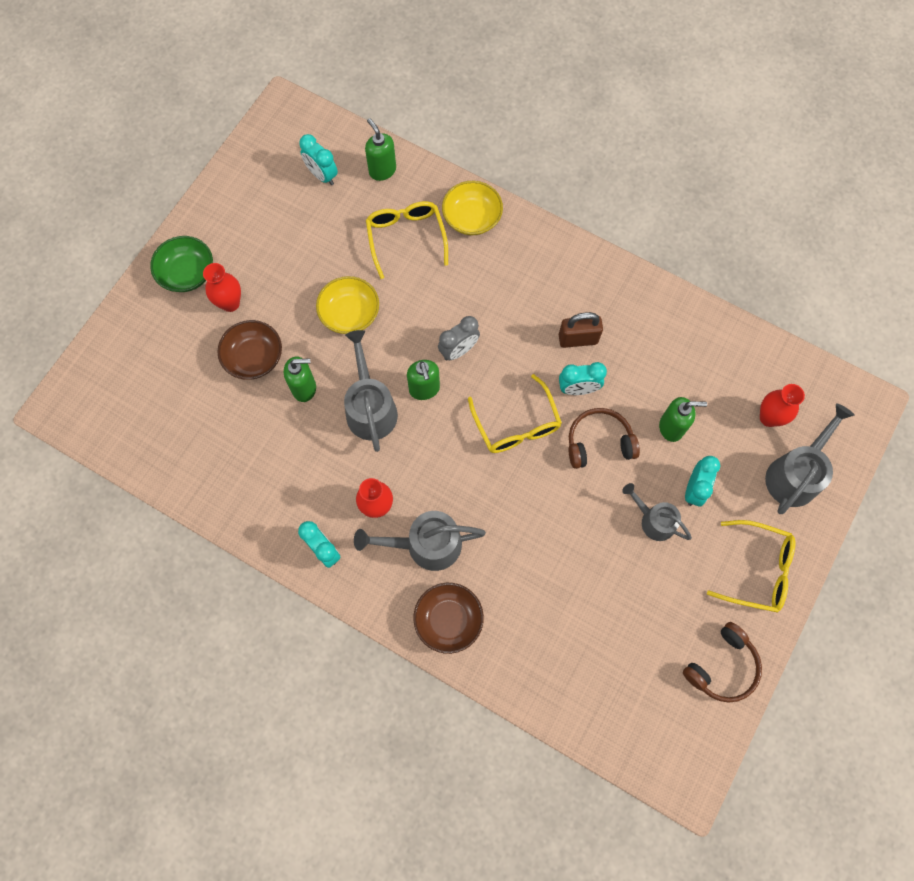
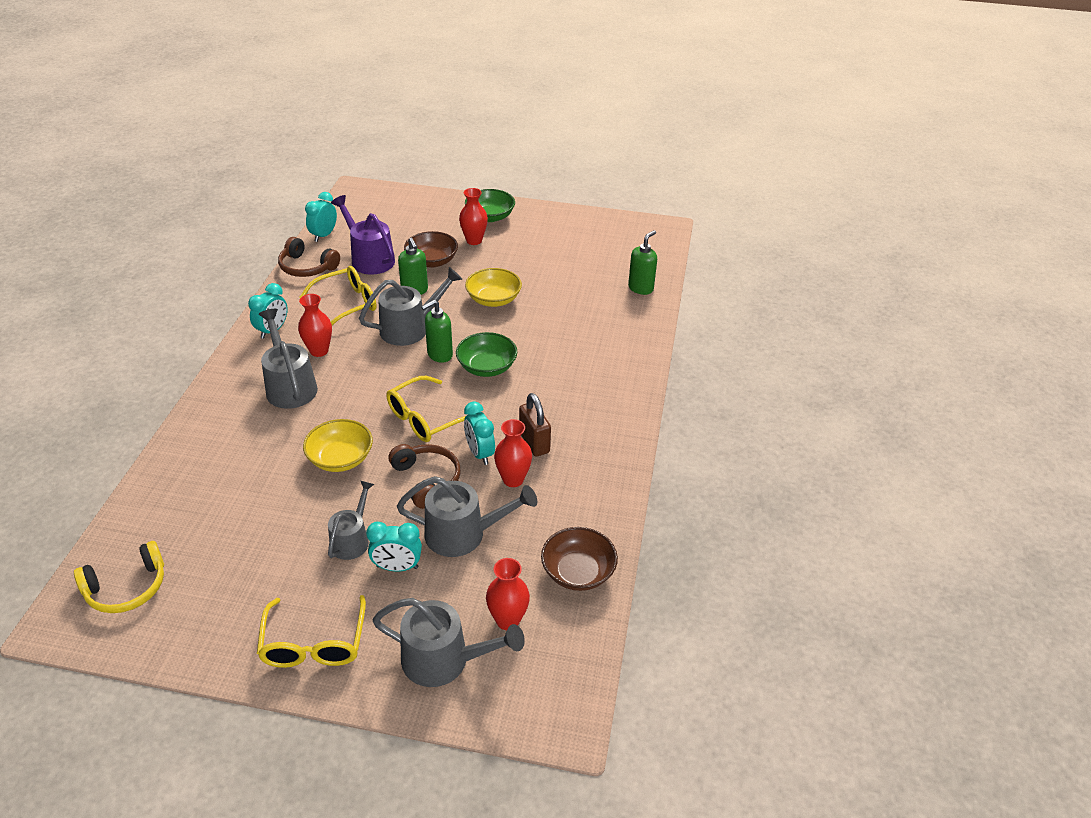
camera: 70 degrees right, 30 degrees down
turquoise clock [299,134,338,185] -> turquoise clock moved to [305,192,337,242]
yellow glasses [366,201,448,279] -> yellow glasses moved to [299,266,377,325]
brown bowl [413,583,484,654] -> brown bowl moved to [541,527,618,591]
grey clock [438,316,480,360] -> green bowl [456,332,517,377]
yellow bowl [442,181,503,235] -> yellow bowl moved to [303,419,373,472]
green soap dispenser [659,397,707,442] -> grey watering can [397,476,537,557]
brown headphones [683,622,762,702] -> brown headphones moved to [278,237,340,277]
none -> yellow headphones [74,541,164,613]
none -> purple watering can [331,195,395,275]
none -> red vase [494,419,532,487]

